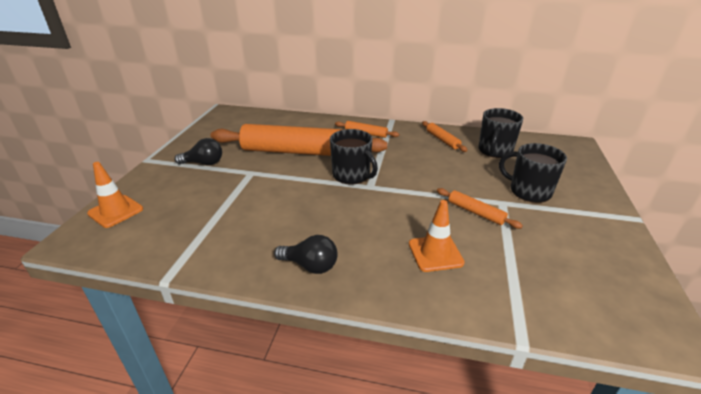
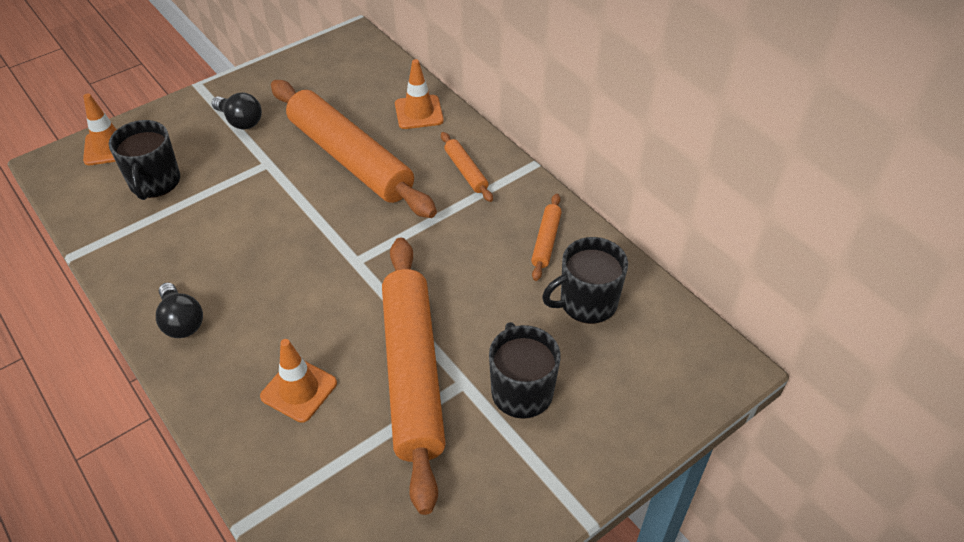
camera: 40 degrees right, 15 degrees up
black mug [330,129,378,185] -> black mug moved to [109,120,180,200]
orange rolling pin [437,188,523,229] -> orange rolling pin [382,238,446,515], size x2.40
none -> orange traffic cone [395,59,444,129]

